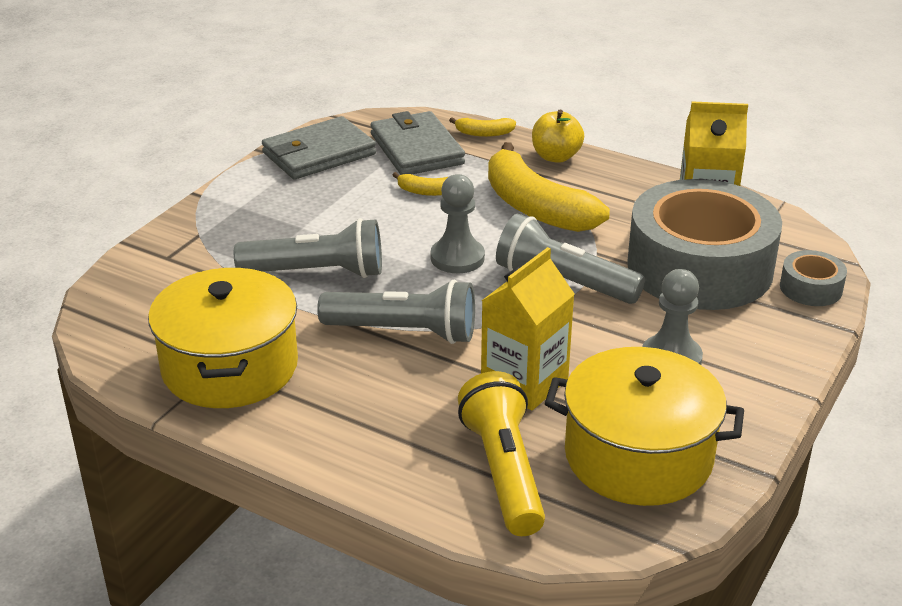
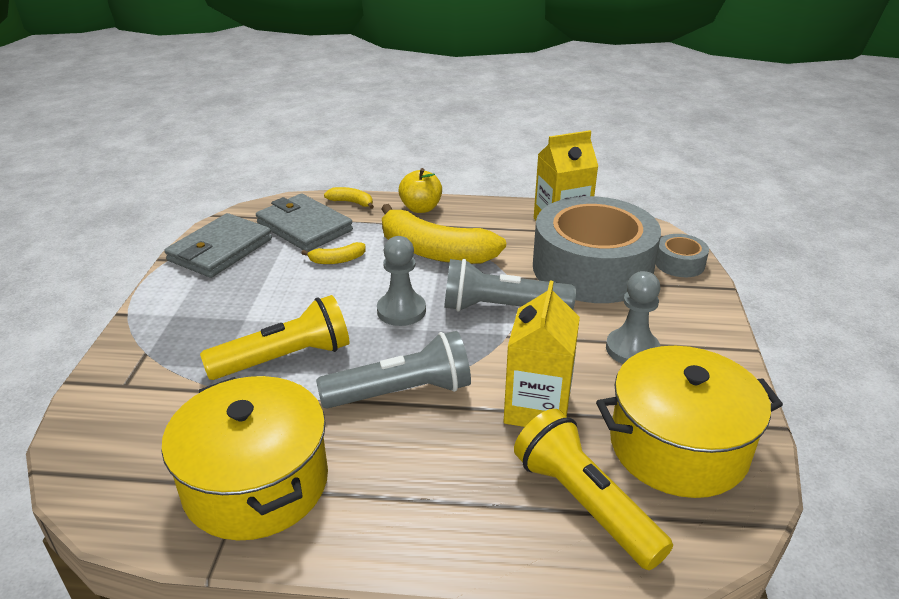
camera: 25 degrees left, 0 degrees up
grey flashlight [234,218,382,278] -> yellow flashlight [200,295,350,380]
yellow banana [449,117,516,137] -> yellow banana turned 135 degrees counterclockwise [324,187,374,209]

